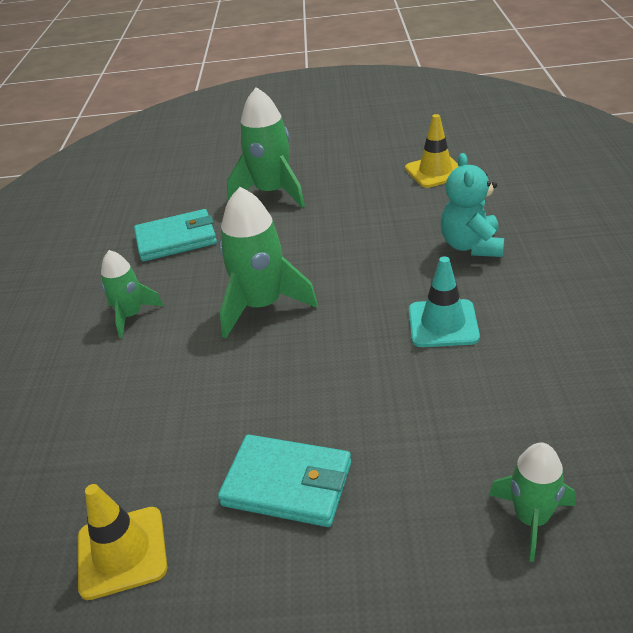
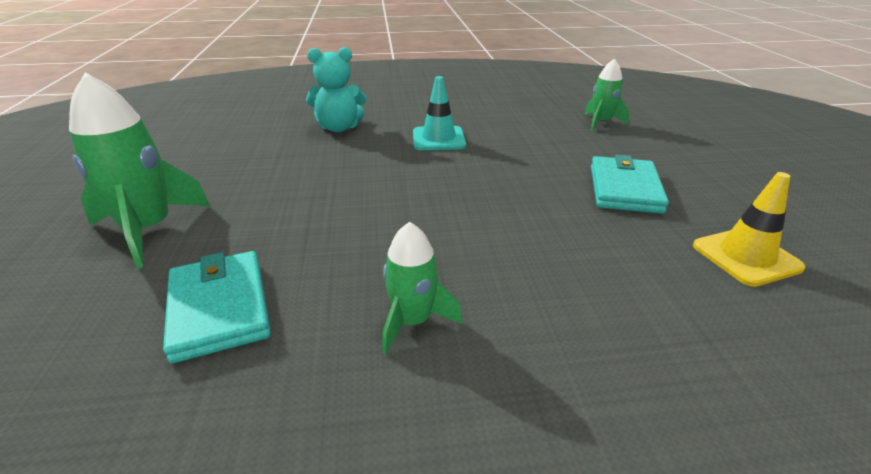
camera: 100 degrees left, 5 degrees down
green rocket [219,187,318,339] -> none
yellow traffic cone [405,114,459,188] -> none

